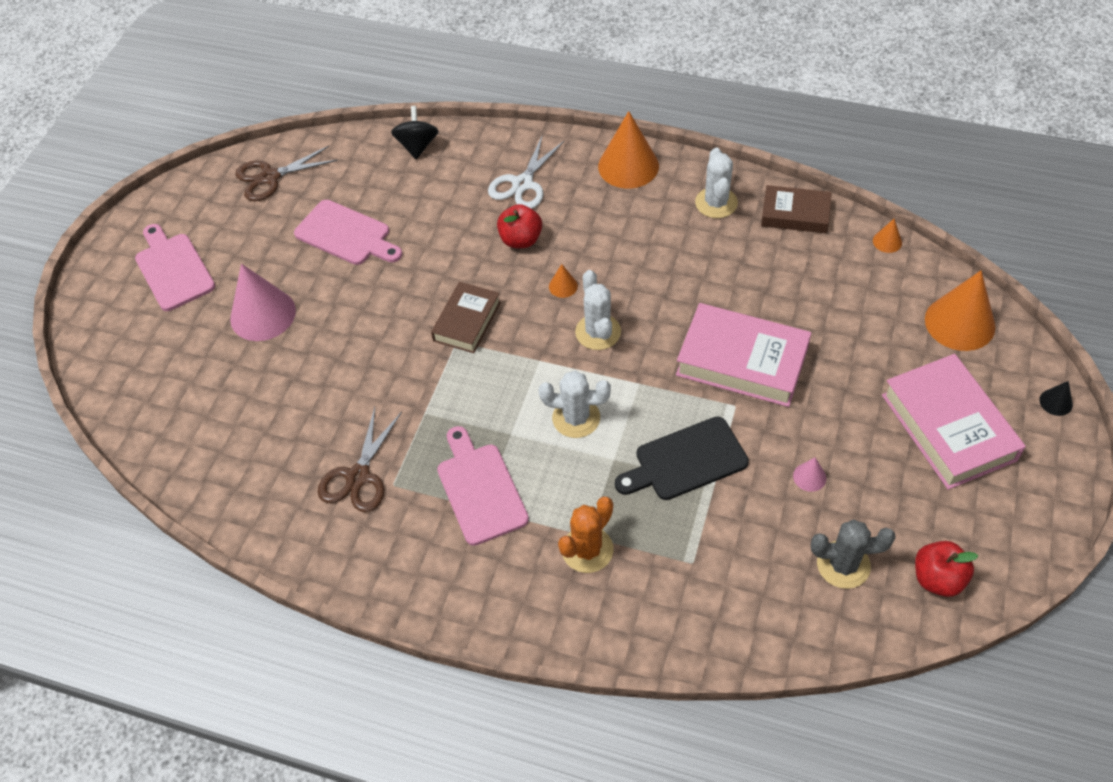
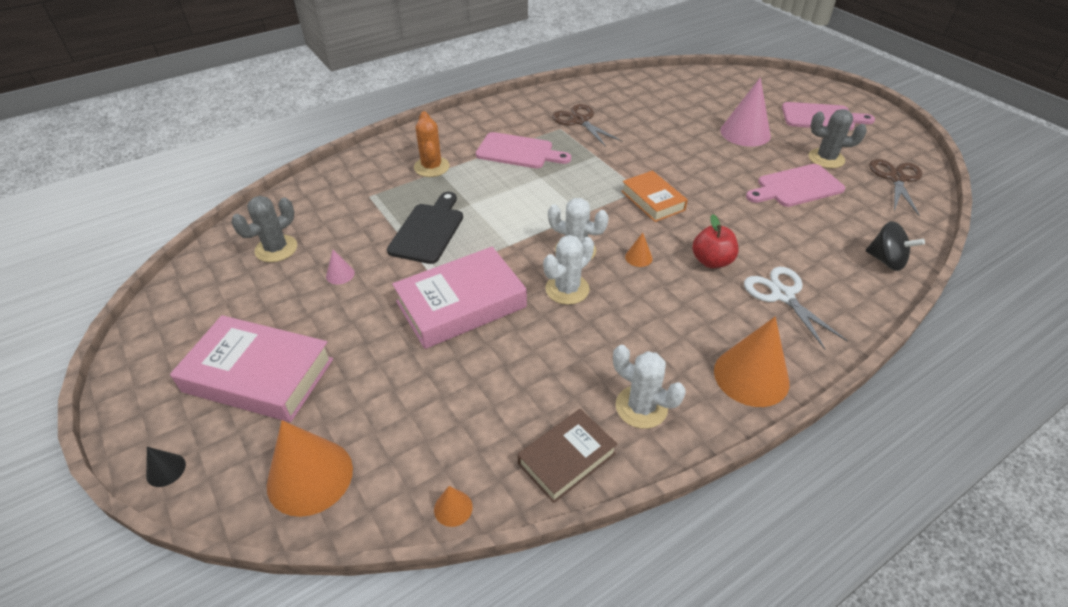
camera: 125 degrees right, 10 degrees down
brown book [431,282,501,353] -> orange book [621,171,688,222]
white cactus [538,371,611,438] -> white cactus moved to [543,235,594,305]
red apple [915,541,978,597] -> none
none -> grey cactus [808,109,867,168]

